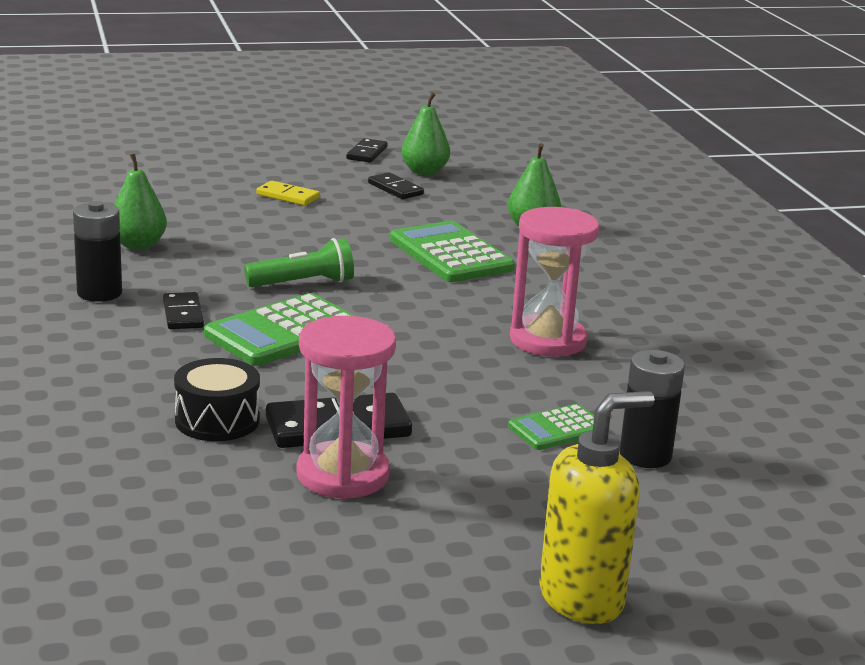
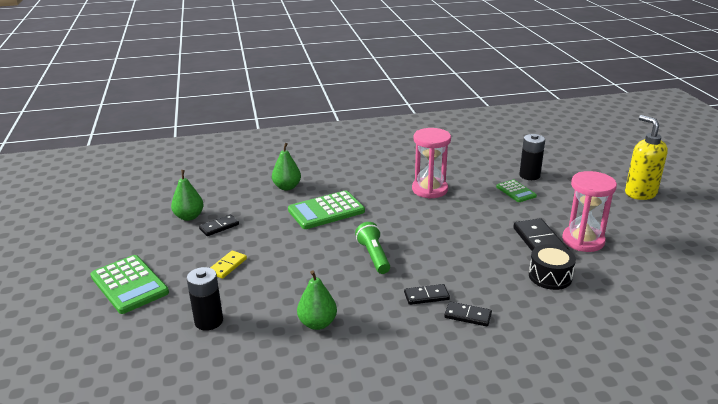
camera: 85 degrees left, 5 degrees up
black battery [73,201,122,302] -> black battery moved to [186,267,223,331]
green calculator [204,293,355,366] -> green calculator moved to [90,255,169,314]
black domino [347,138,387,163] -> black domino moved to [444,302,492,327]

